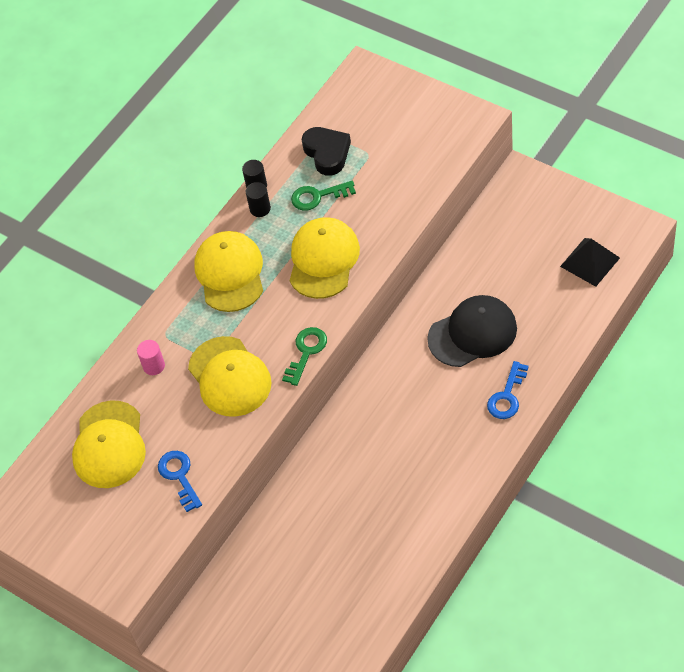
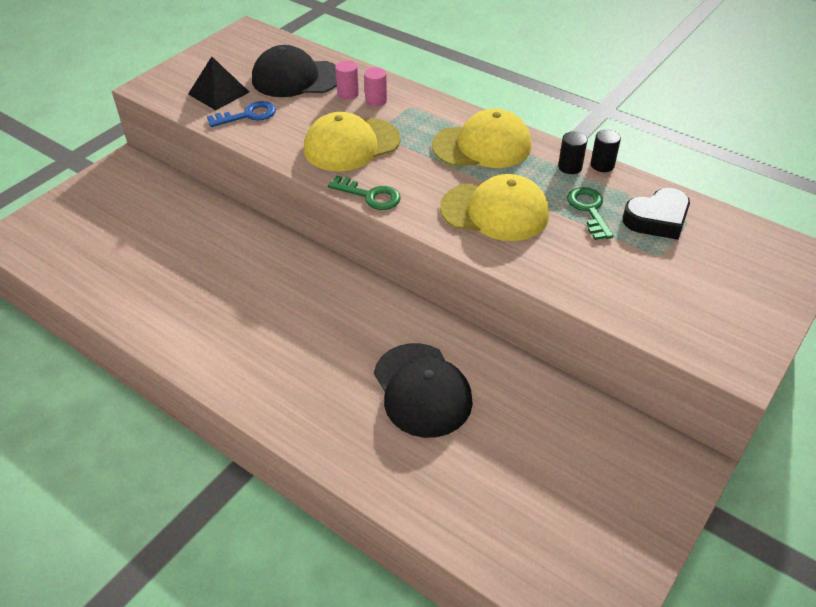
camera: 85 degrees right, 10 degrees down
yellow cap [72,401,146,488] -> black cap [252,45,337,97]
blue key [487,361,529,419] -> none
black pyramid [560,238,620,287] -> black pyramid moved to [188,57,249,110]
none -> pink cylinder [335,61,359,100]

